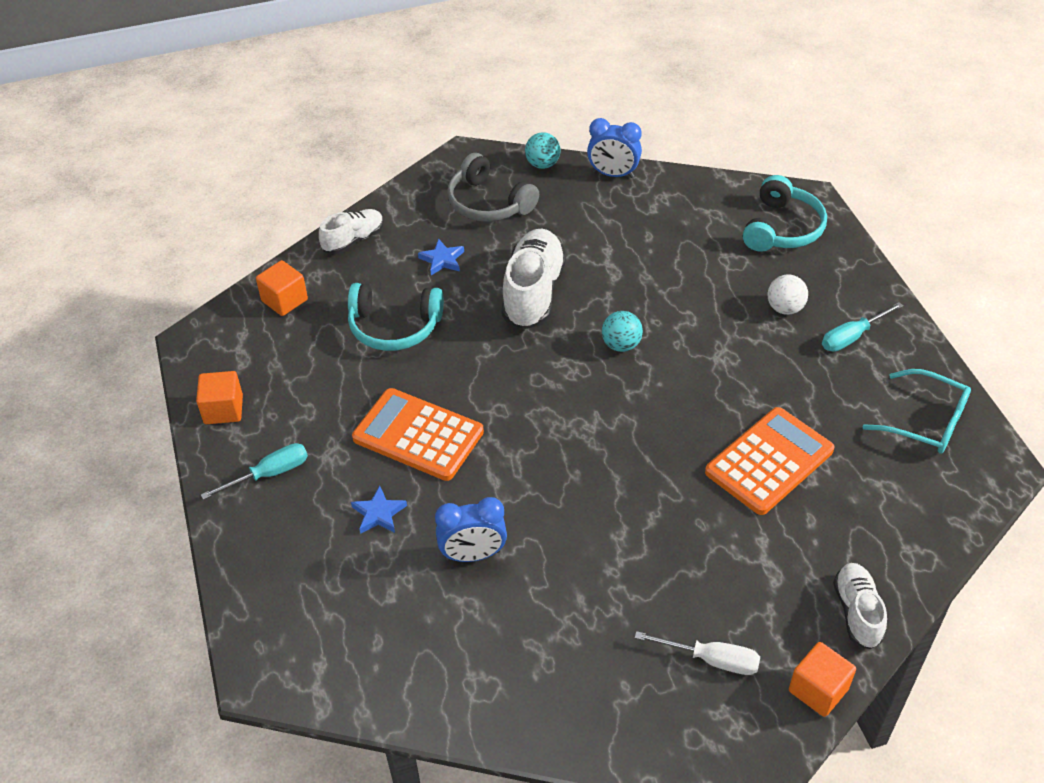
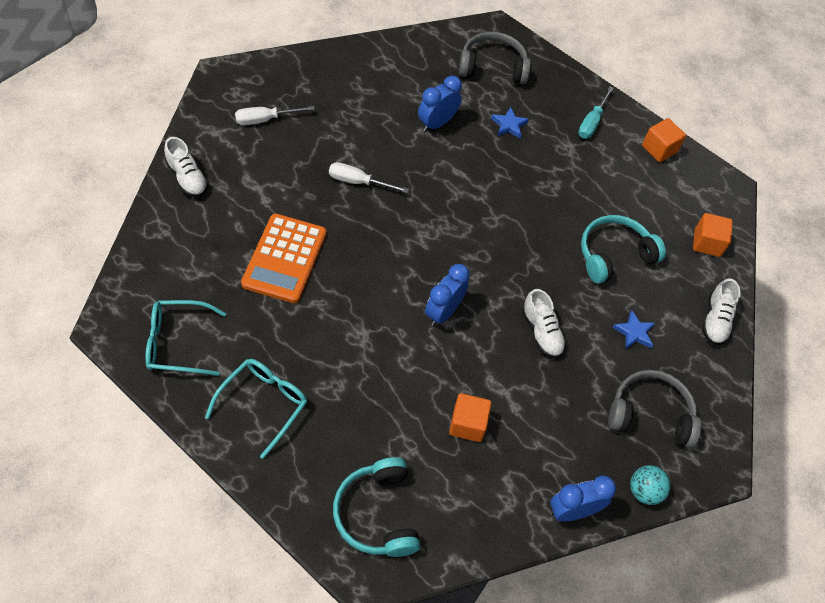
camera: 140 degrees right, 10 degrees up
orange calculator [352,388,484,481] -> none
white shoe [501,229,566,330] -> white shoe [522,289,566,358], size x0.58
turquoise ball [602,311,643,352] -> blue clock [425,264,470,326]
white ball [767,274,808,315] -> none
orange cube [789,642,856,717] -> orange cube moved to [449,393,492,442]
turquoise screwdriver [822,302,903,352] -> turquoise glasses [205,359,308,459]
none -> white screwdriver [329,162,409,193]
none -> grey headphones [459,32,531,84]

